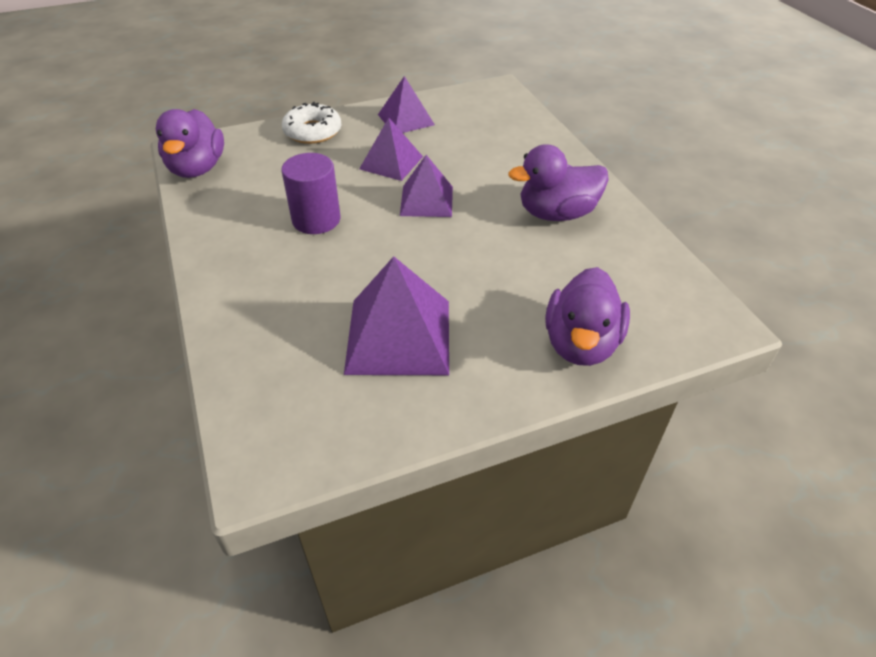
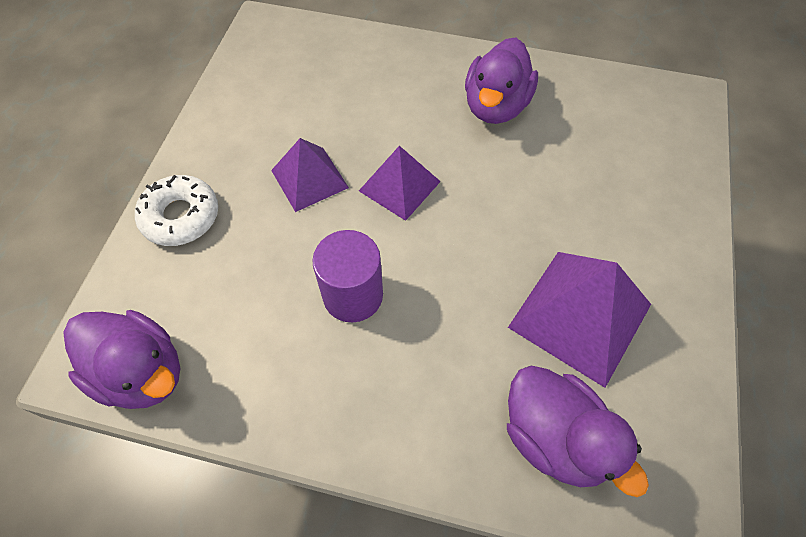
camera: 55 degrees left, 15 degrees up
purple pyramid [378,76,435,133] -> none
purple duck [545,267,630,366] -> purple duck moved to [507,366,649,497]

